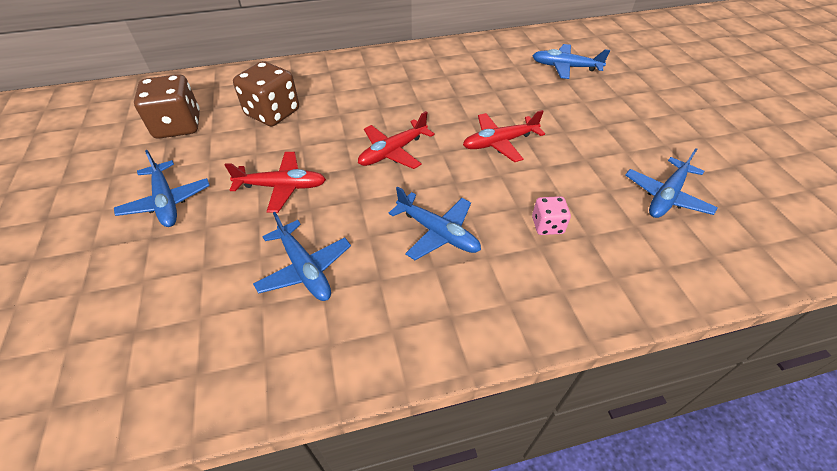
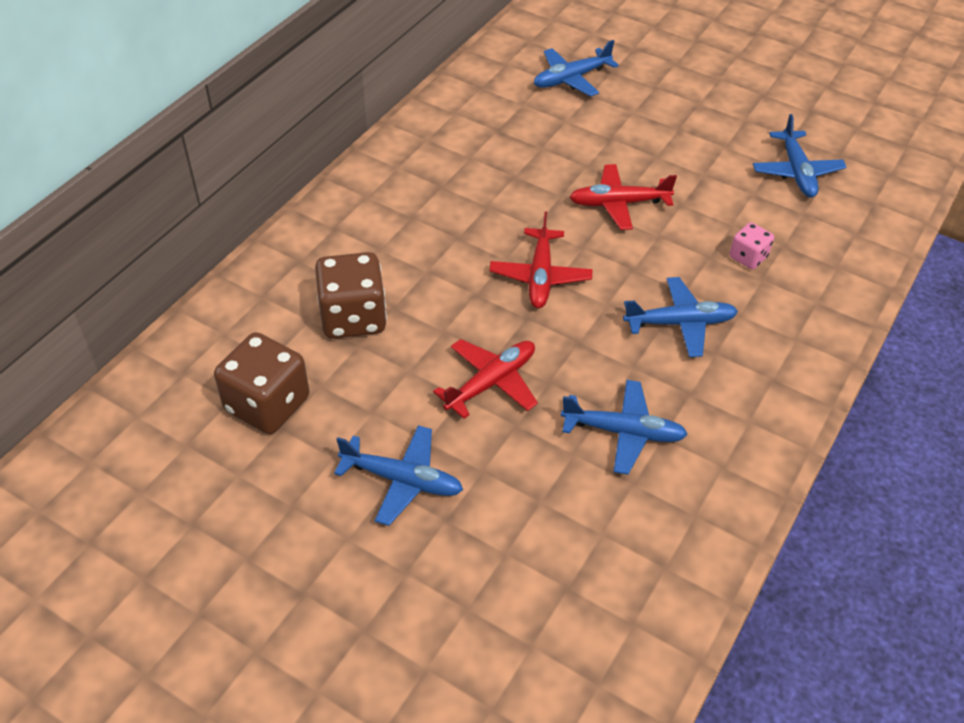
camera: 45 degrees left, 0 degrees up
red plane [463,110,545,162] -> red plane turned 60 degrees clockwise [570,164,677,230]

